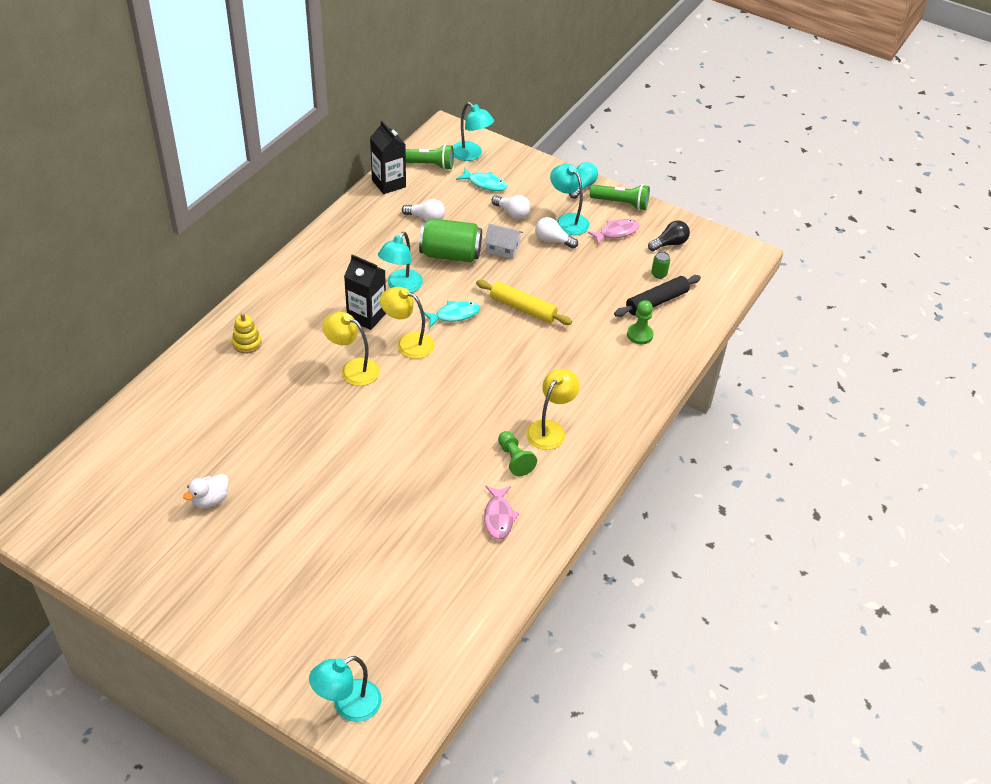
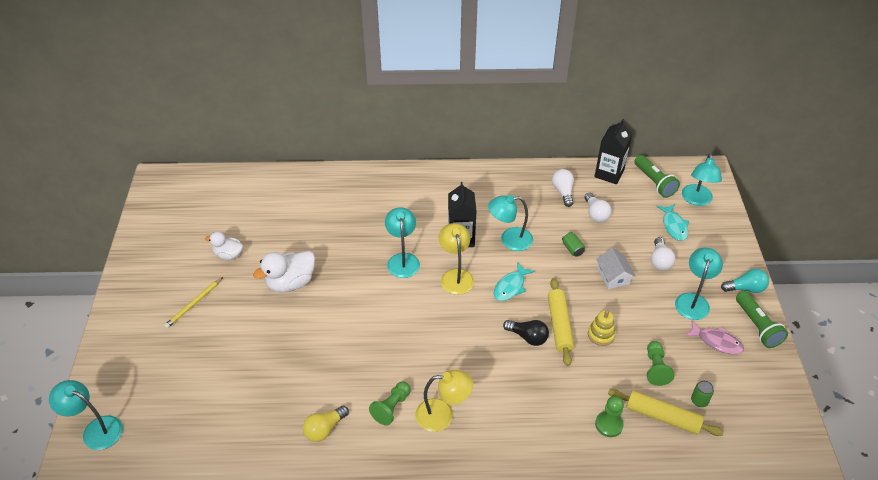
camera: 60 degrees right, 0 degrees up
yellow stacking toy [232,313,262,354] -> yellow stacking toy moved to [588,310,616,346]
yellow lamp [323,312,380,386] -> turquoise lamp [385,207,420,278]
green can [419,218,482,262] -> green can [562,232,585,257], size x0.42
turquoise fish [424,301,480,327] -> turquoise fish turned 90 degrees clockwise [494,262,535,301]
pink fish [484,486,520,540] -> yellow light bulb [303,405,349,442]
white light bulb [535,217,578,249] -> white light bulb moved to [552,169,574,207]
black rolling pin [614,275,701,317] -> yellow rolling pin [608,389,724,436]
black light bulb [648,220,690,251] -> black light bulb moved to [503,320,549,346]
none -> yellow pencil [164,277,223,329]
none -> white duck [253,251,315,292]
none -> green pawn [647,341,674,386]

